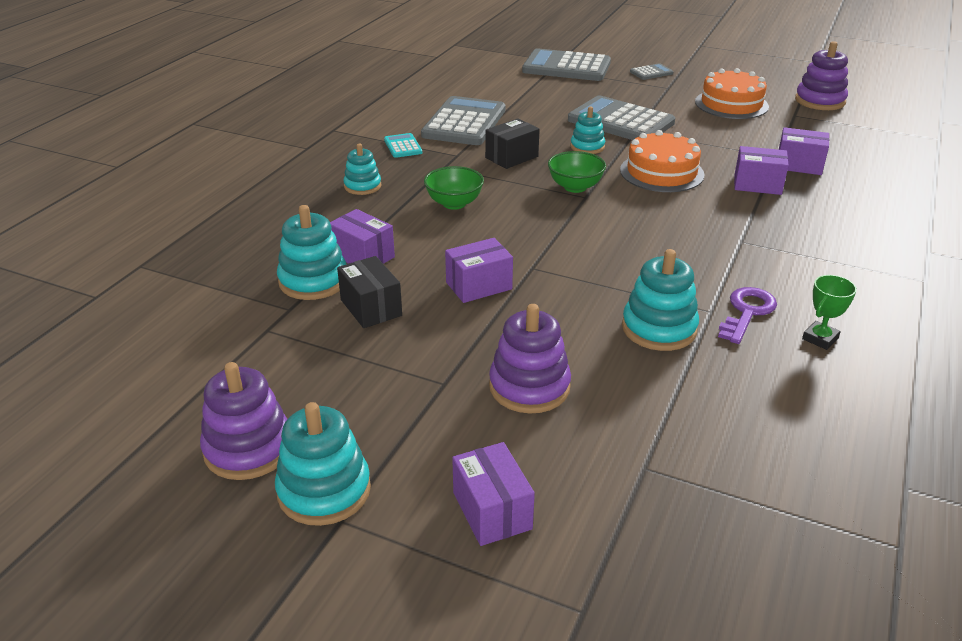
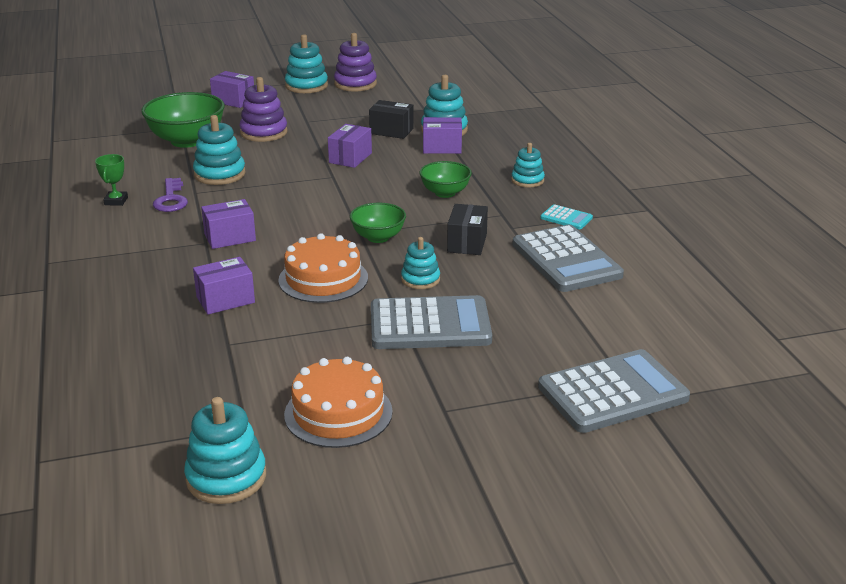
camera: 140 degrees right, 5 degrees down
grey calculator [630,63,674,80] -> none
purple box [779,127,829,175] -> purple box moved to [201,199,256,249]
purple stacking toy [795,41,848,110] -> turquoise stacking toy [184,397,266,504]
none -> green bowl [141,92,225,148]

